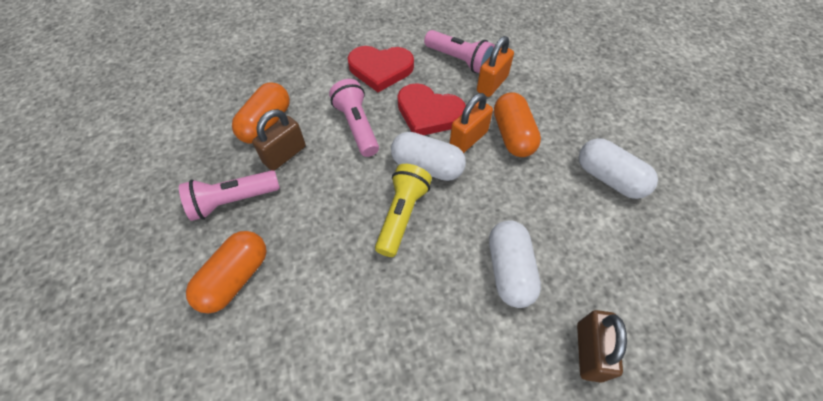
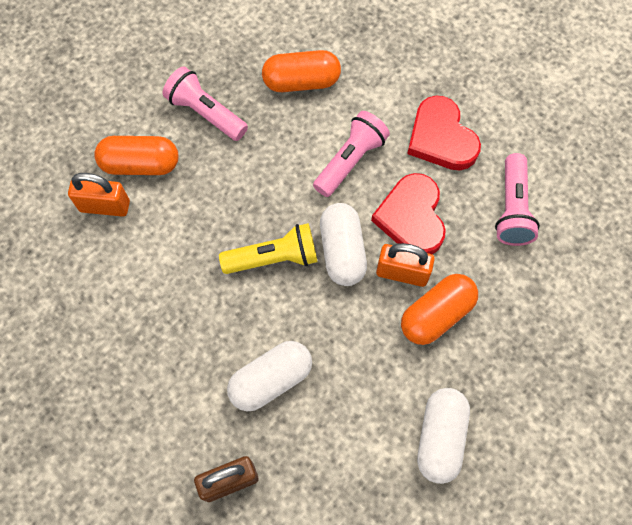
camera: 60 degrees right, 10 degrees up
brown padlock [252,109,306,171] -> none
orange padlock [477,36,514,97] -> orange padlock moved to [68,173,130,217]

